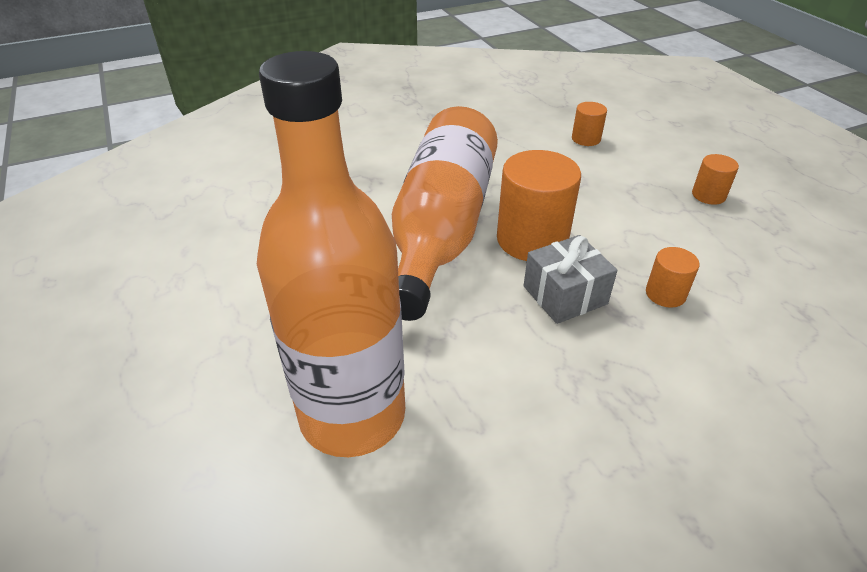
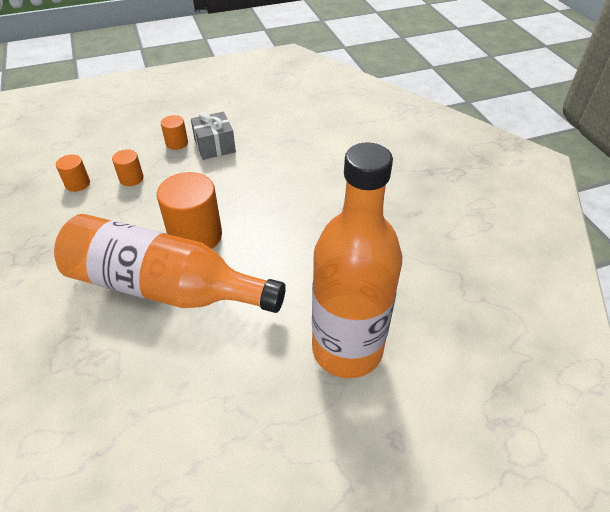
camera: 85 degrees left, 5 degrees up
grey gift [523,235,618,324] -> grey gift moved to [191,112,236,160]
orange cylinder [646,247,700,308] -> orange cylinder moved to [112,149,144,186]

